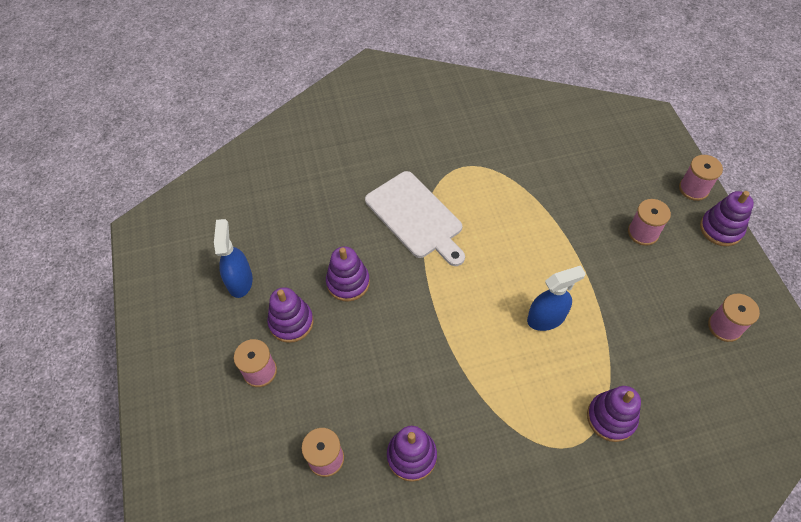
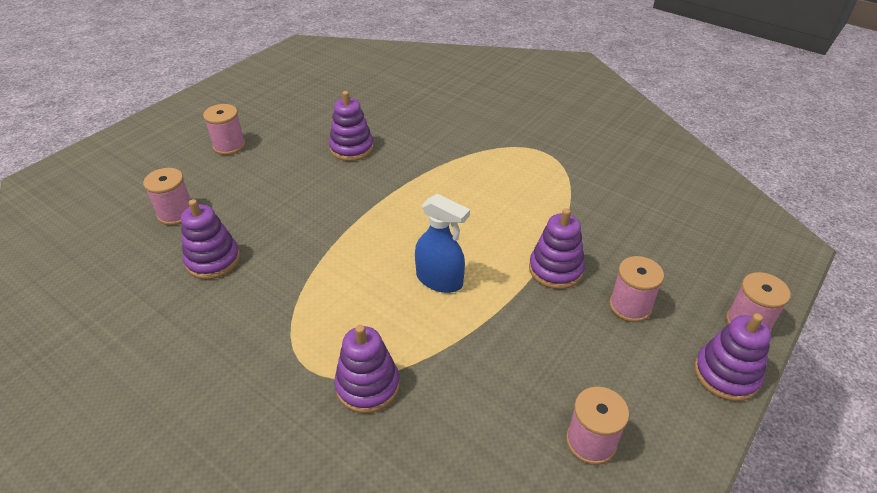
camera: 50 degrees right, 15 degrees down
blue spray bottle [214,219,253,298] -> none
purple stacking toy [267,287,314,343] -> purple stacking toy moved to [529,208,585,289]
white cutting board [365,171,465,266] -> none

